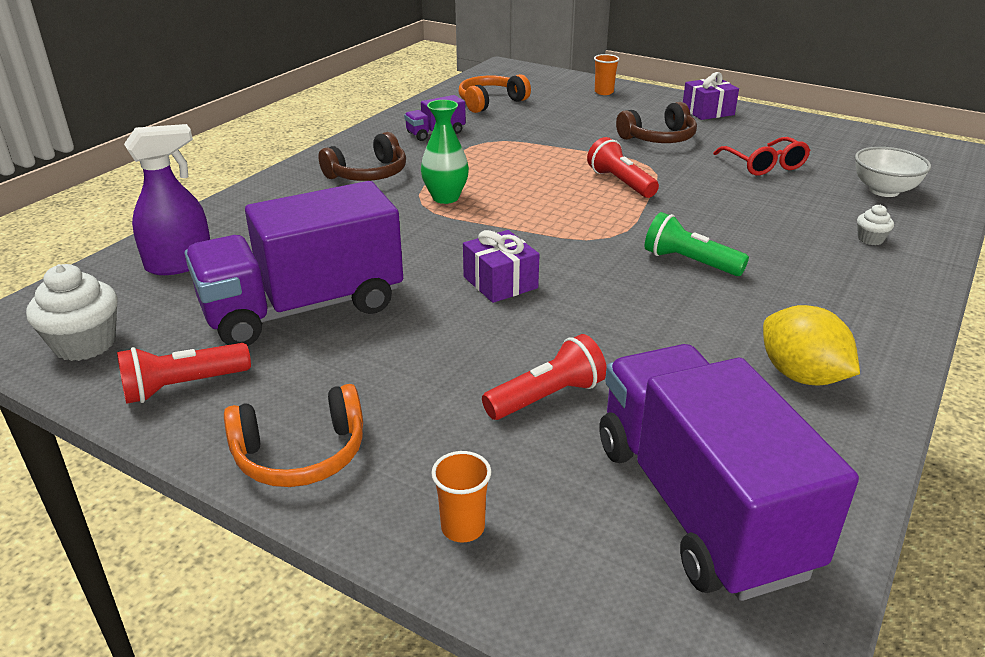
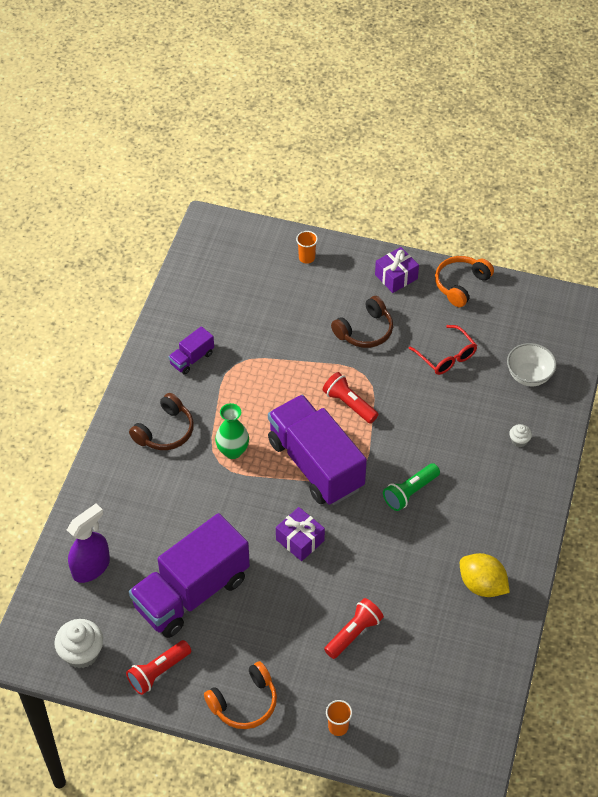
camera: 15 degrees left, 20 degrees up
orange headphones [458,74,531,113] -> orange headphones moved to [435,256,494,307]
purple truck [600,344,859,601] -> purple truck moved to [268,395,367,505]
green flashlight [645,212,749,276] -> green flashlight turned 60 degrees counterclockwise [383,463,440,511]

